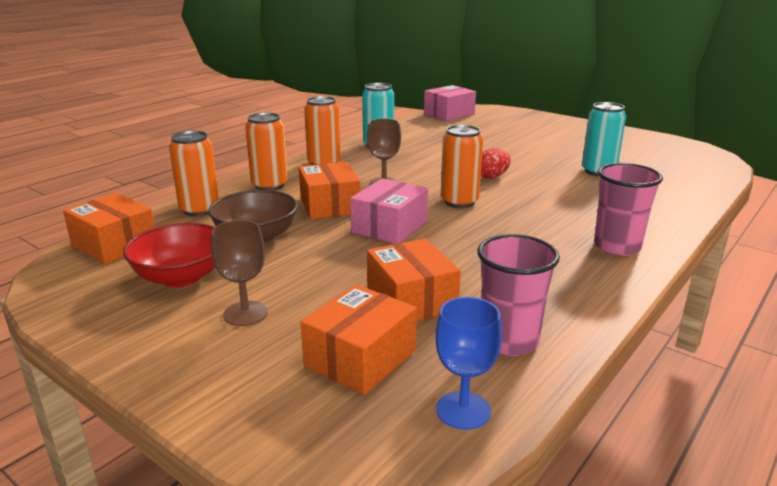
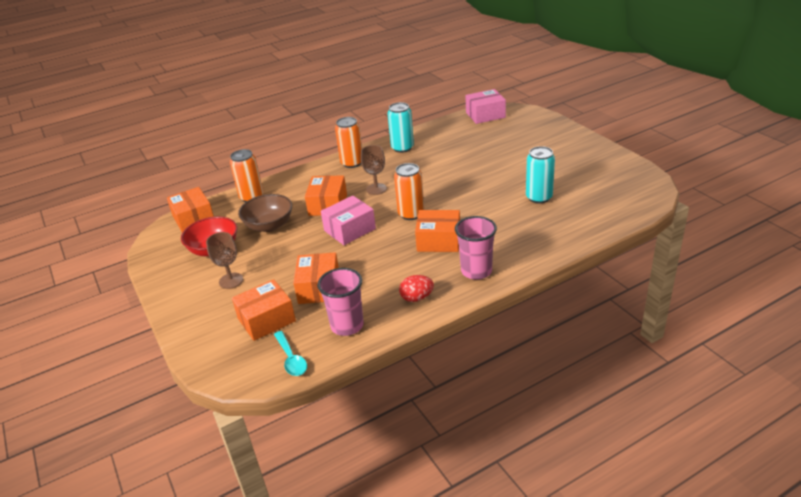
camera: 25 degrees right, 10 degrees up
orange can [245,112,288,191] -> none
blue goblet [436,297,502,430] -> turquoise spoon [274,331,307,376]
red egg [481,148,511,179] -> red egg moved to [399,275,434,302]
none -> orange box [415,210,460,252]

